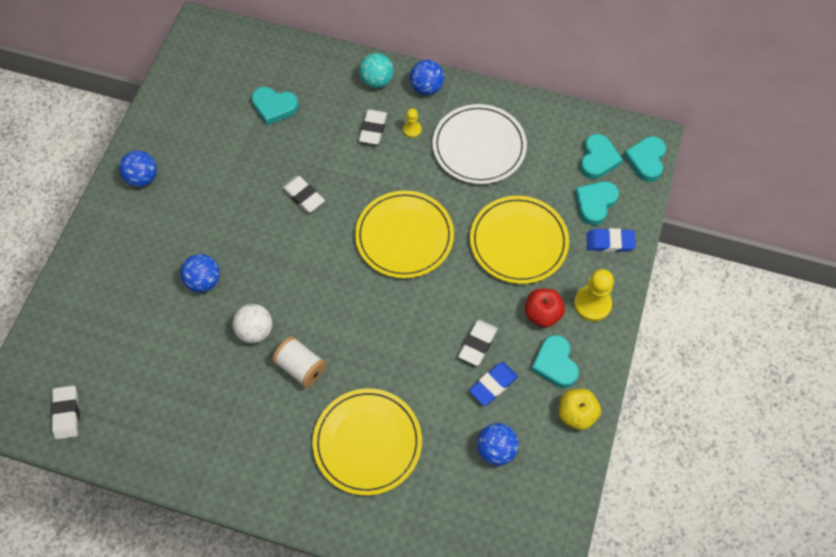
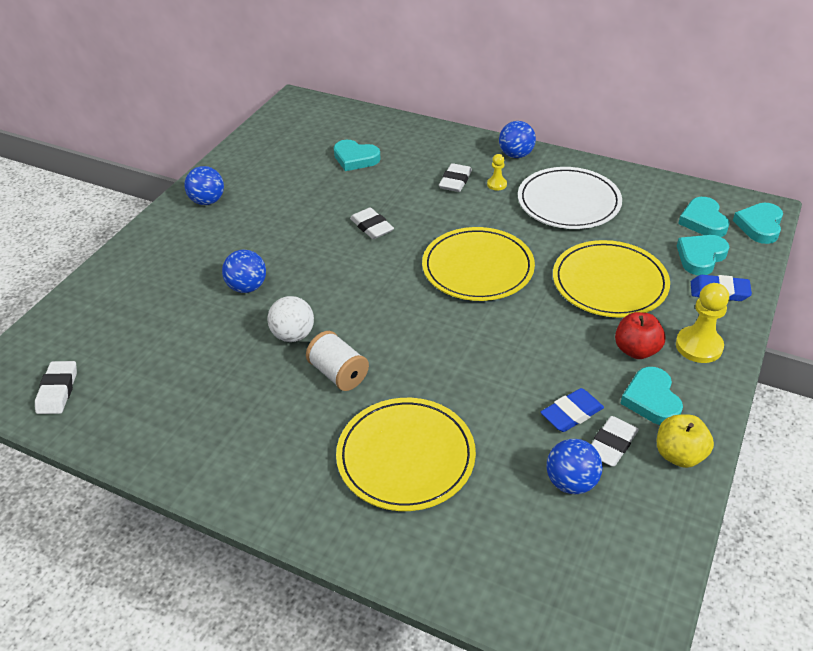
camera: 10 degrees right, 20 degrees down
turquoise ball [359,53,394,88] -> none
white eraser [458,320,498,366] -> white eraser moved to [591,416,639,467]
turquoise heart [580,134,623,179] -> turquoise heart turned 150 degrees clockwise [678,197,730,237]

